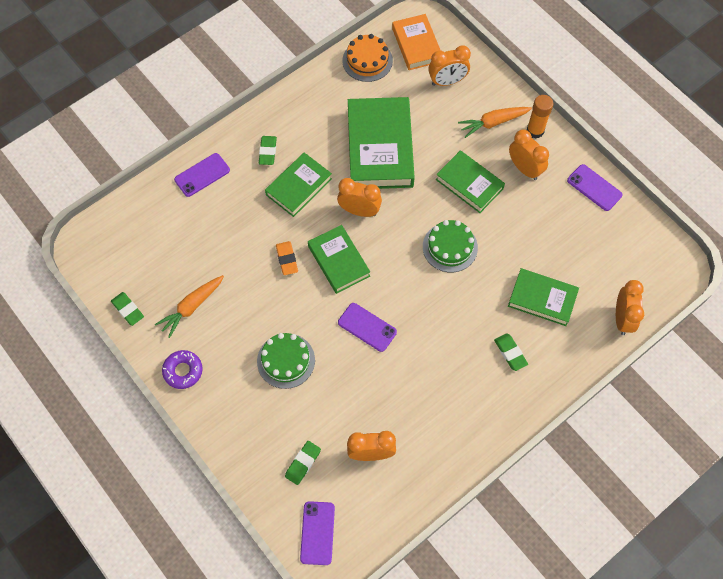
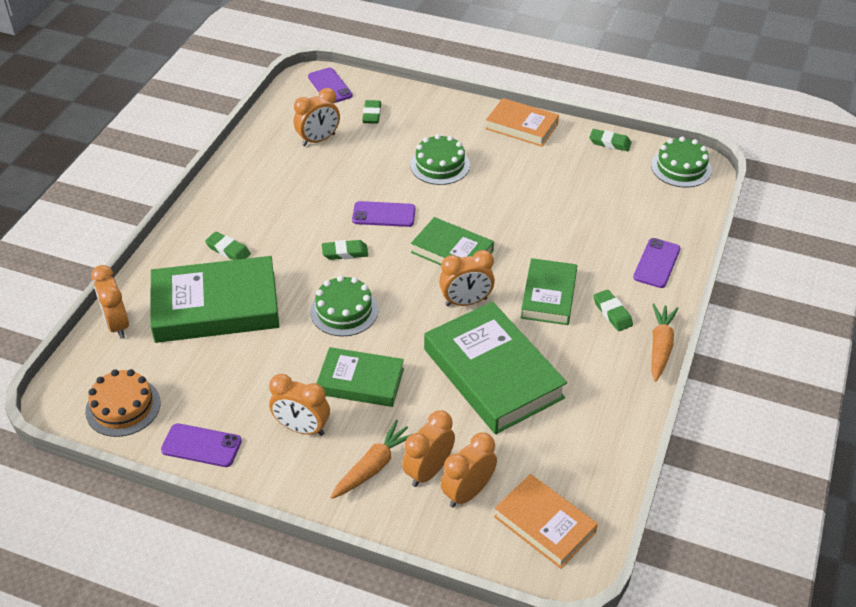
camera: 150 degrees right, 20 degrees down
orange carrot [155,275,224,338] -> orange carrot moved to [651,303,679,382]
purple donut [162,350,203,389] -> orange book [486,98,559,147]
orange eraser [276,241,298,275] -> none
orange cake [342,34,393,82] -> orange cake moved to [85,369,161,437]
green book [508,268,579,326] -> green book [150,256,279,343], size x1.66
orange glue stick [527,95,553,139] -> none
none -> green eraser [322,240,368,260]
none -> orange clock [402,410,455,487]
none -> green cake [651,136,712,188]

